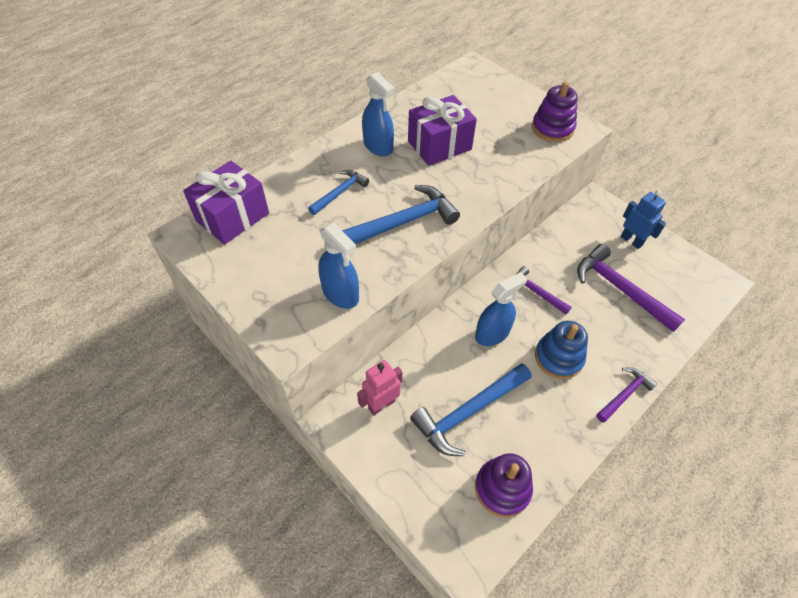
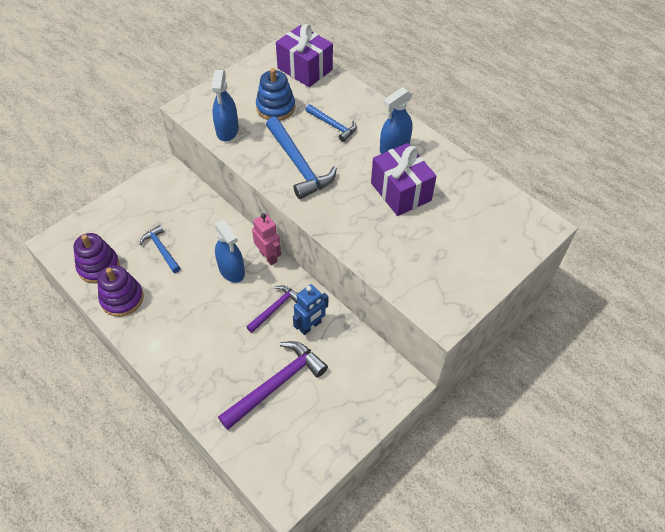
camera: 90 degrees right, 0 degrees up
blue spray bottle [318,222,359,309] -> blue spray bottle turned 45 degrees counterclockwise [212,70,239,142]
pink robot [357,360,402,415] -> pink robot moved to [252,213,281,265]
blue hammer [410,363,532,456] -> blue hammer [140,225,181,273], size x0.58
purple stacking toy [532,81,578,142] -> purple stacking toy moved to [97,265,144,317]
blue stacking toy [535,321,588,379] -> blue stacking toy moved to [256,68,295,121]
purple hammer [596,367,658,423] -> none
blue robot [621,190,666,249] -> blue robot moved to [293,284,328,335]

